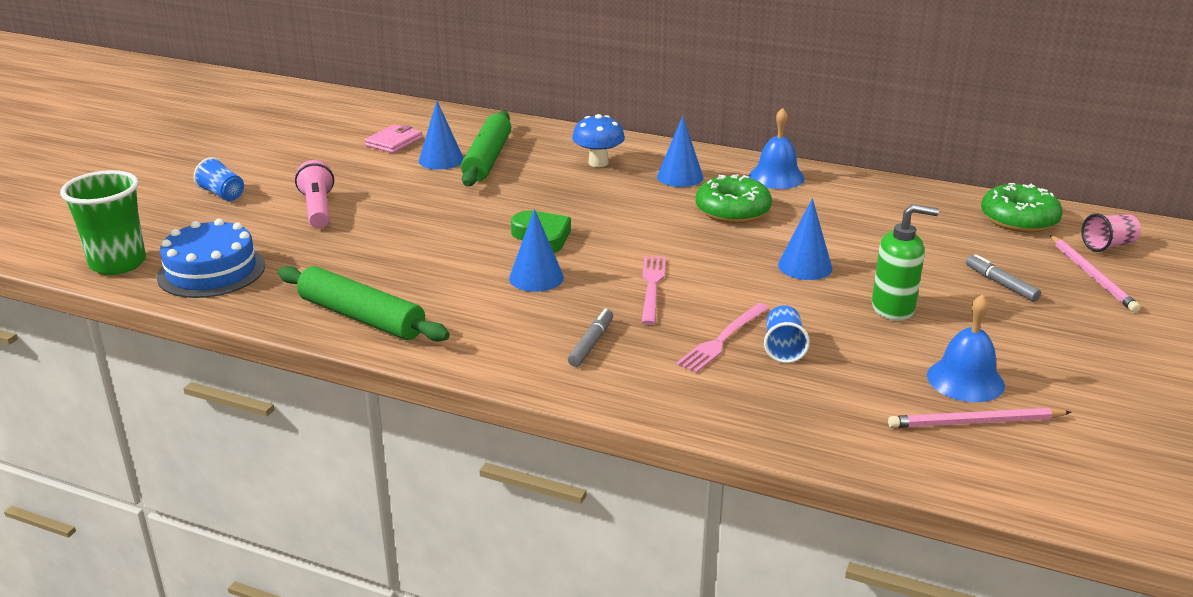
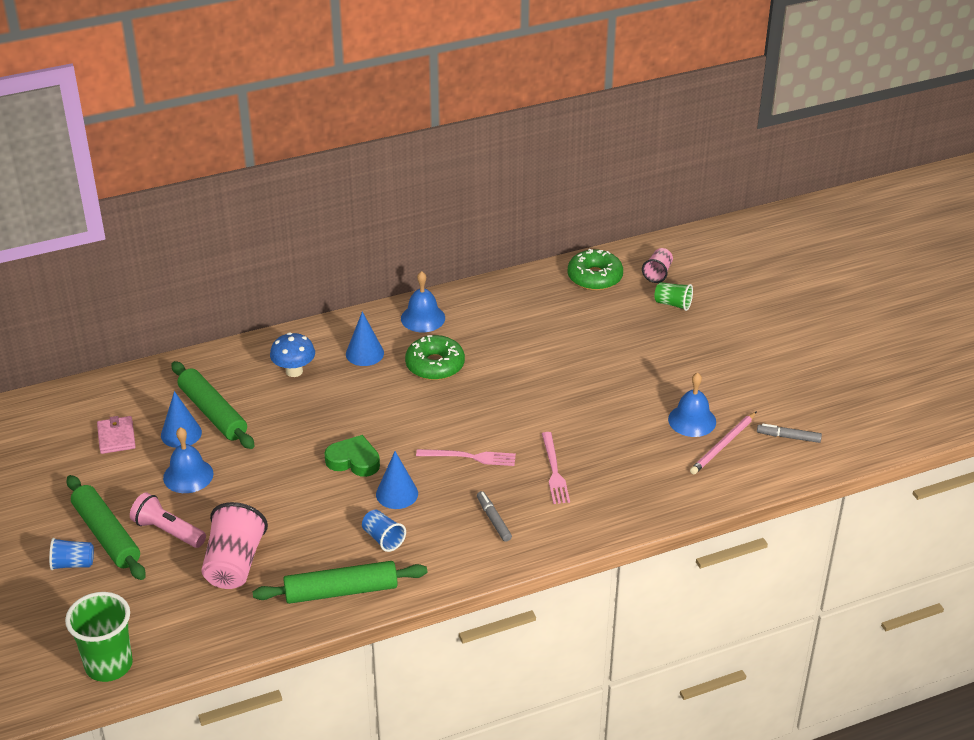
camera: 45 degrees left, 10 degrees up
blue cake [157,219,265,298] -> none
pink fork [641,256,666,325] -> pink fork turned 135 degrees clockwise [416,449,516,466]
blue cup [764,305,810,363] -> blue cup moved to [362,510,406,552]
blue cone [778,198,833,280] -> none
green soap dispenser [872,204,939,321] -> none
grey marker [966,254,1041,302] -> grey marker moved to [757,424,822,443]
pink pencil [1050,235,1140,312] -> green cup [654,282,693,311]
none -> green rolling pin [67,475,146,580]
none -> blue bell [163,427,213,493]
none -> pink cup [201,502,268,589]

